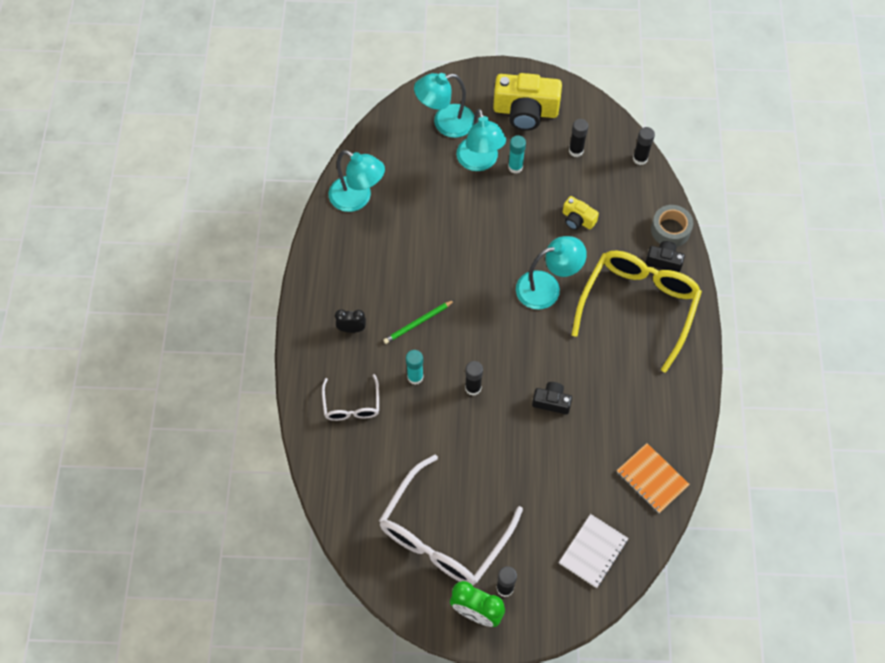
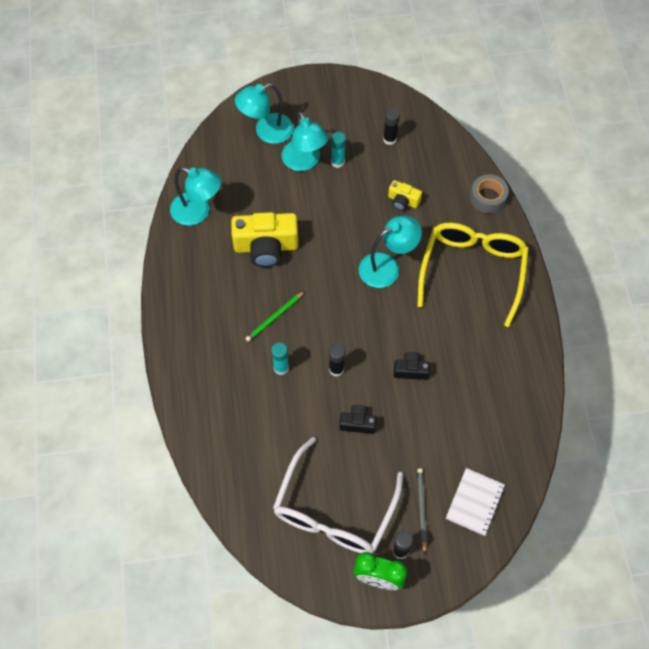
camera: 10 degrees left, 0 degrees up
white glasses [322,374,379,421] -> none
black clock [335,309,366,333] -> none
yellow camera [493,73,562,131] -> yellow camera moved to [231,212,298,267]
orange notebook [617,443,690,513] -> none
black glue stick [633,127,655,165] -> none
black camera [646,241,685,272] -> black camera moved to [339,405,377,434]
none -> grey pencil [417,468,427,554]

